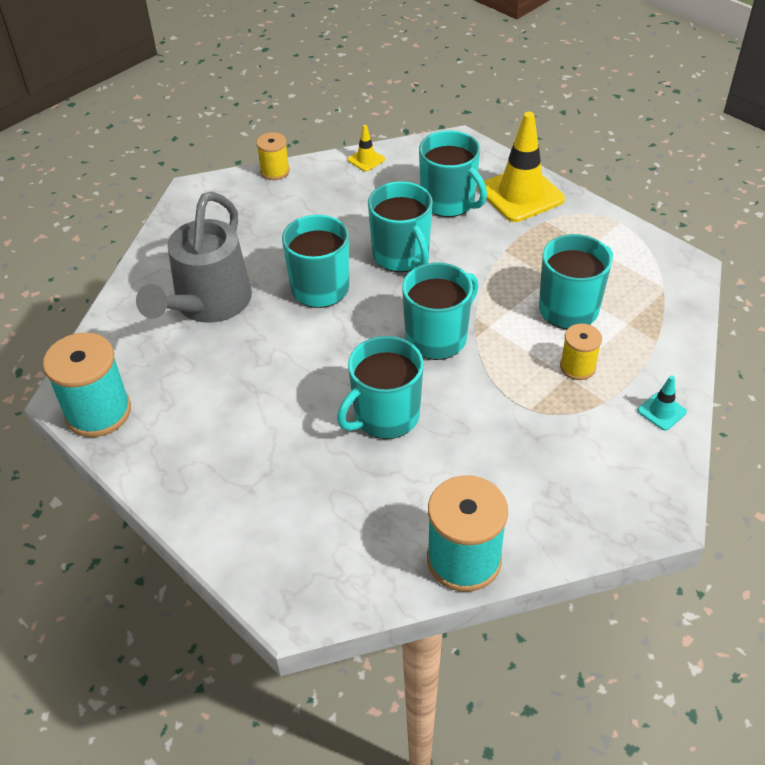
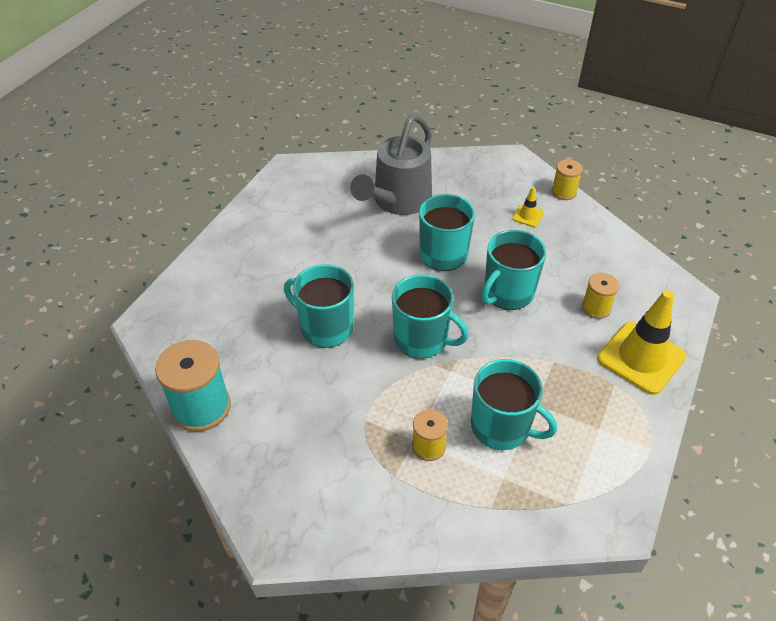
camera: 70 degrees right, 0 degrees up
turquoise spool [43,332,131,437] -> none
grey watering can [136,192,252,323] -> grey watering can turned 60 degrees counterclockwise [350,114,432,215]
yellow traffic cone [348,125,385,171] -> yellow traffic cone moved to [512,187,544,227]
turquoise mug [419,131,487,217] -> yellow spool [582,273,619,319]
turquoise traffic cone [638,376,687,431] -> none

